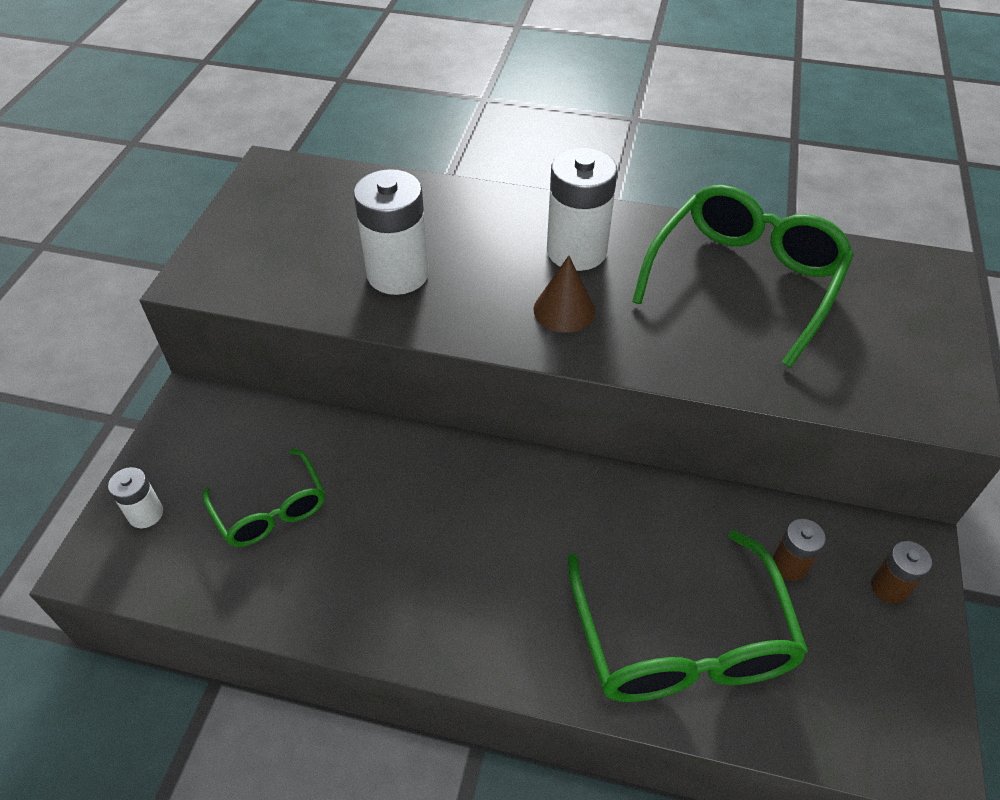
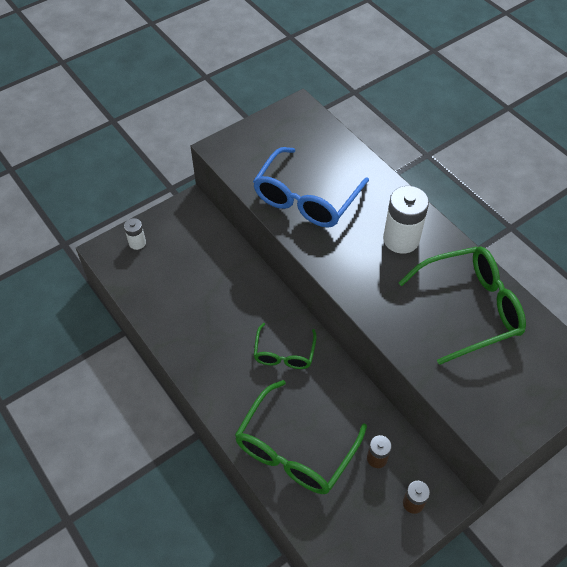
camera: 40 degrees right, 5 degrees up
green glasses [203,448,325,547] -> green glasses moved to [254,323,317,369]
white battery [354,169,429,295] -> blue glasses [253,147,369,227]
brown cone [534,256,595,333] -> none

